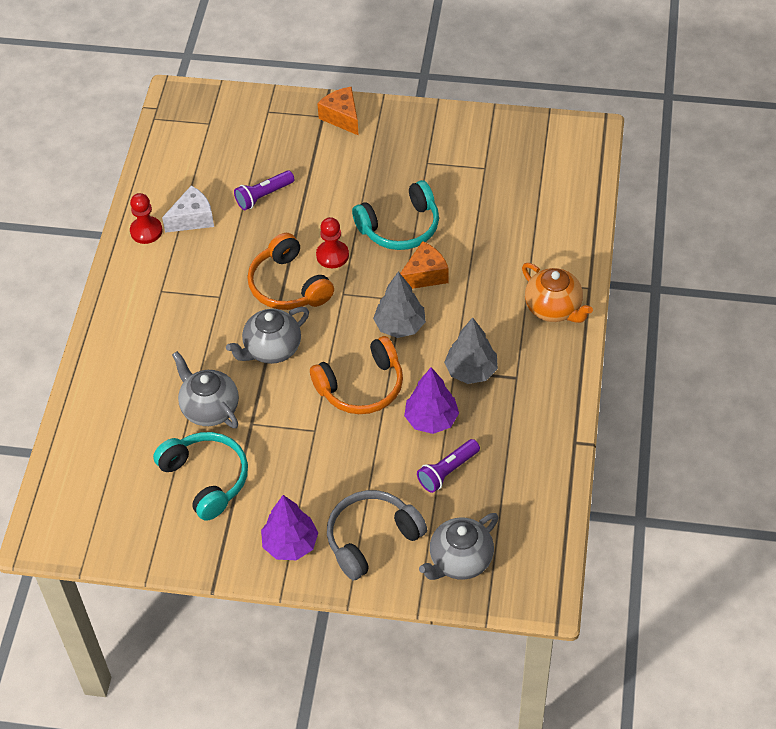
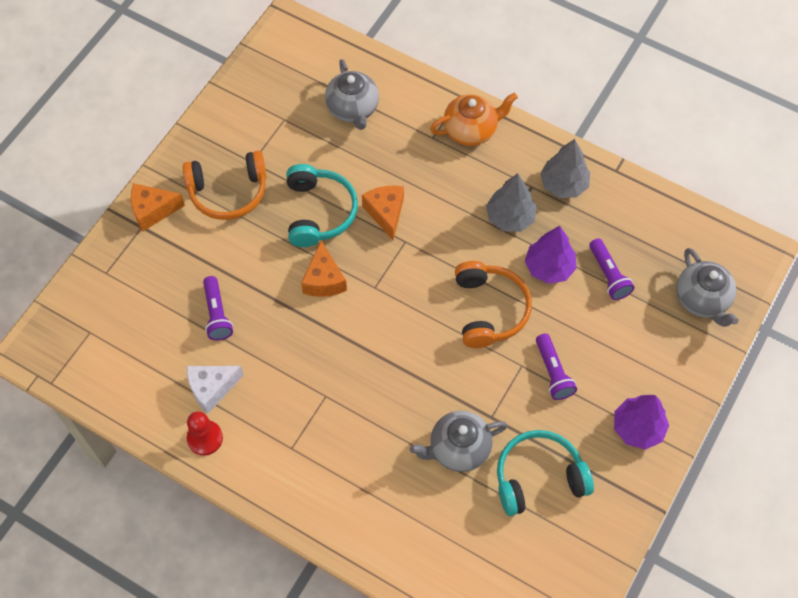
camera: 70 degrees left, 10 degrees up
white cheese [162,186,214,233] -> white cheese turned 105 degrees counterclockwise [187,366,244,414]
grey teapot [226,307,309,364] -> grey teapot moved to [325,59,379,130]
orange headphones [247,233,334,310] -> orange headphones moved to [183,151,267,220]
red pawn [316,217,349,268] -> orange cheese [301,240,347,297]
grey headphones [327,490,427,580] -> none
grey tree [373,272,426,338] -> grey tree moved to [540,139,590,198]
none -> purple flashlight [536,334,577,400]

